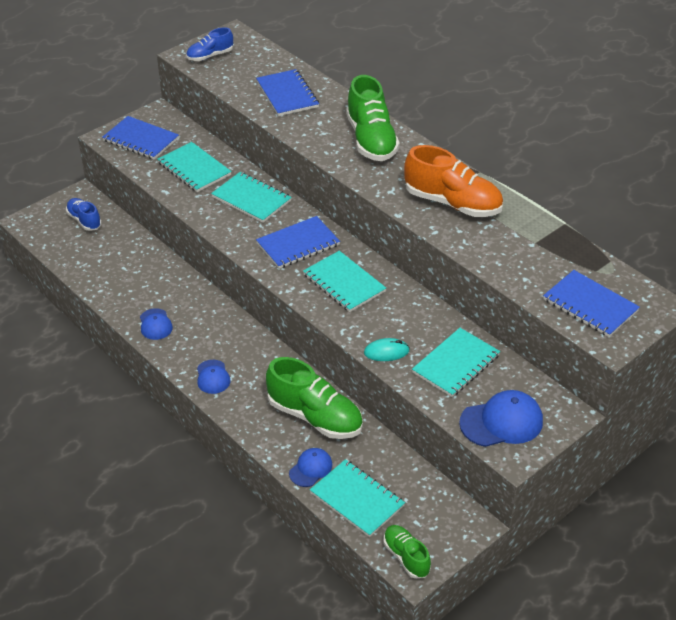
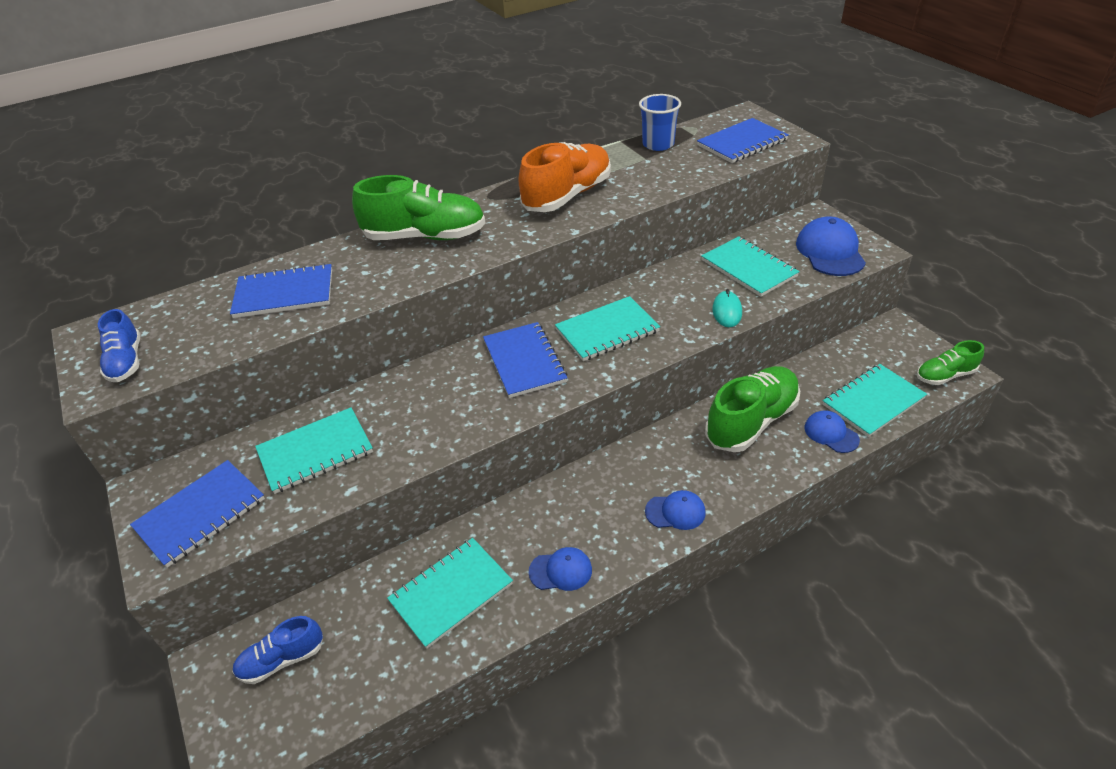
camera: 75 degrees left, 0 degrees up
turquoise notebook [211,172,292,223] -> turquoise notebook moved to [387,538,513,649]
none -> blue cup [639,94,681,151]

